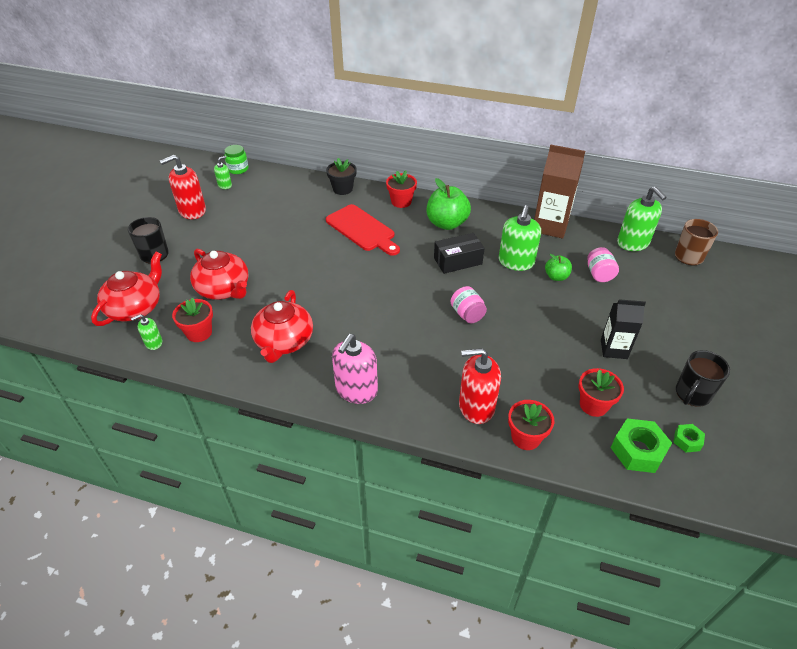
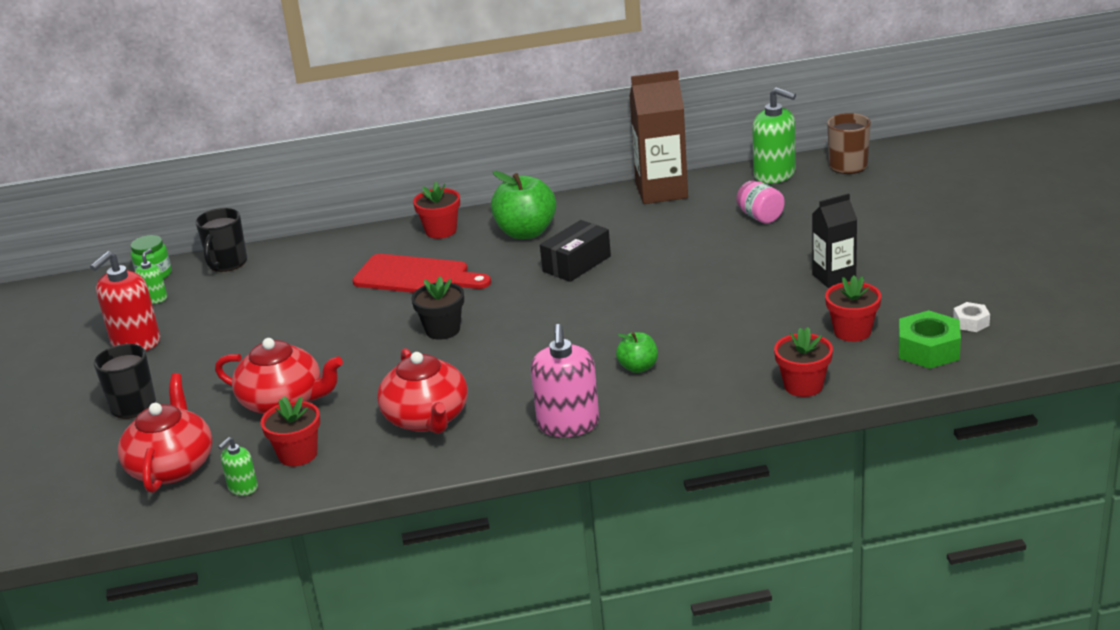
camera: 25 degrees left, 15 degrees down
black flower pot [326,158,357,195] -> black flower pot moved to [411,276,464,340]
pink jar [451,286,487,323] -> none
red soap dispenser [459,348,501,424] -> none
green soap dispenser [499,205,541,271] -> none
green apple [545,254,572,281] -> green apple moved to [616,332,658,373]
green nut [673,424,705,452] -> white nut [953,302,990,332]
black mug [676,350,730,407] -> black mug moved to [195,208,247,272]

